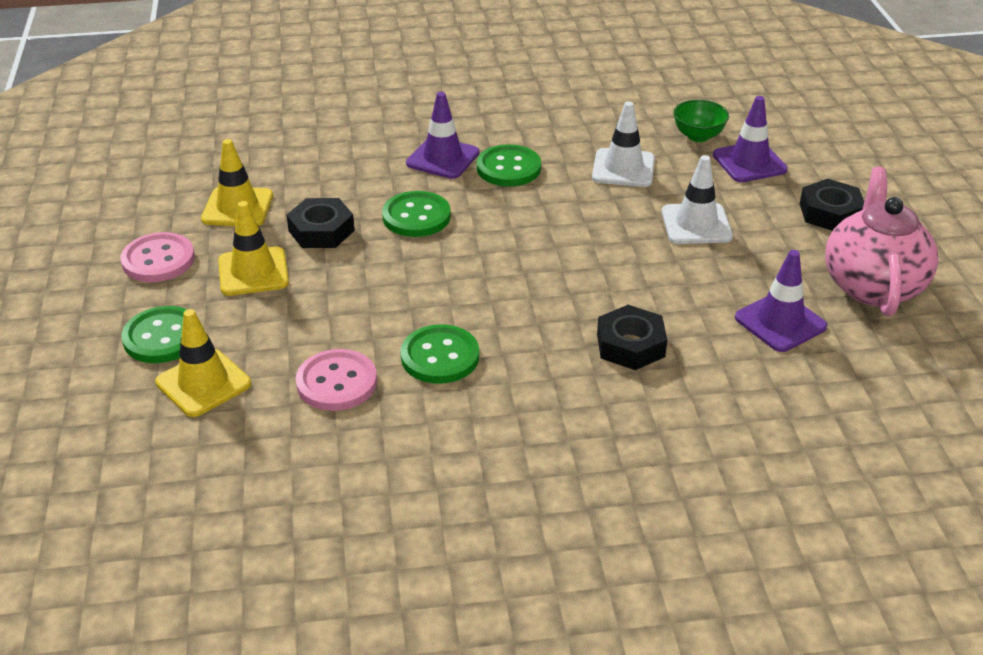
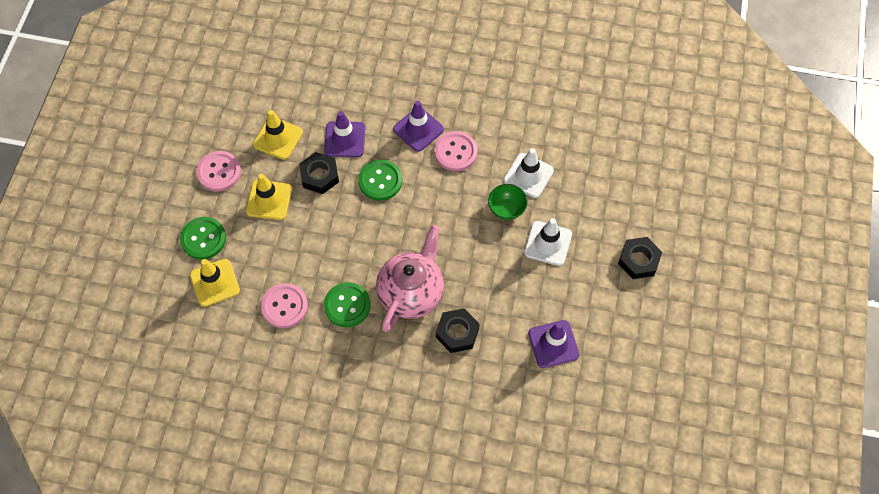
camera: 20 degrees right, 25 degrees up
green button [477,144,541,186] -> pink button [434,131,477,171]
green bowl [673,100,729,142] -> green bowl moved to [488,184,528,220]
purple traffic cone [713,96,788,182] -> purple traffic cone moved to [324,111,365,157]
pink teapot [825,167,938,316] -> pink teapot moved to [376,225,444,332]

